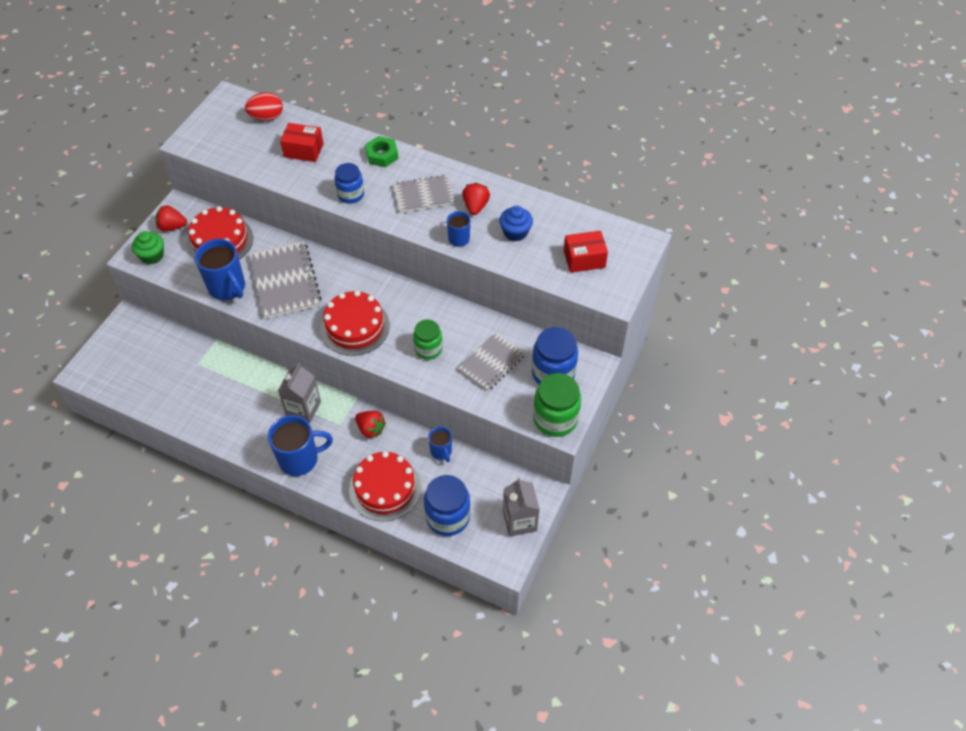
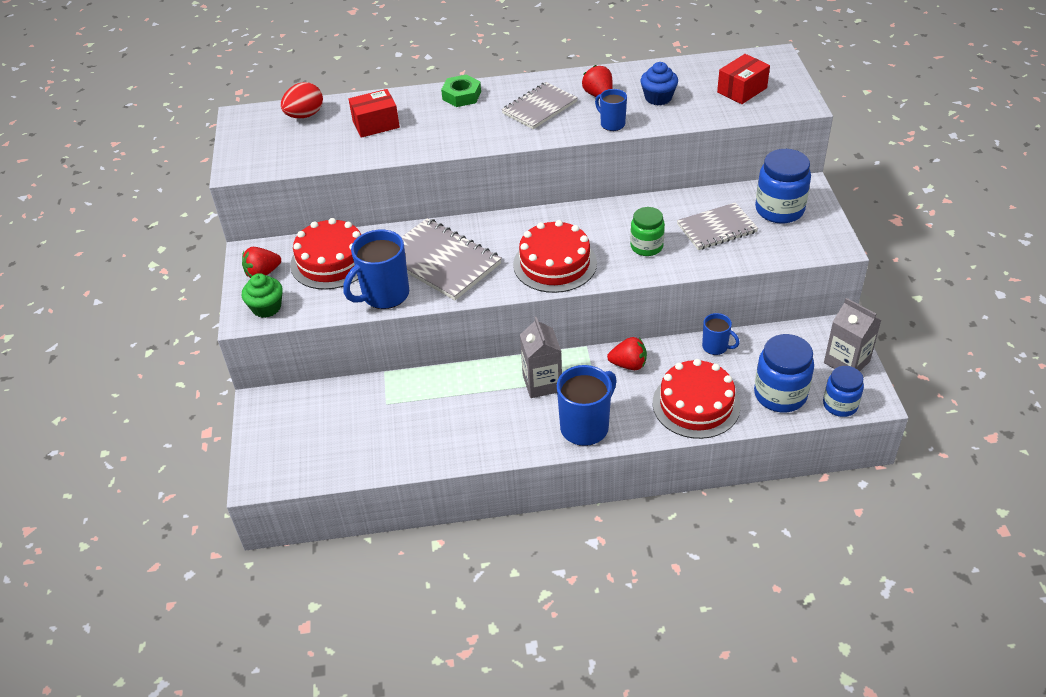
camera: 30 degrees left, 10 degrees down
blue mug [195,239,245,300] -> blue mug turned 120 degrees clockwise [343,230,409,309]
blue jar [334,163,364,204] -> blue jar moved to [823,366,864,417]
grey notebook [458,332,526,391] -> grey notebook turned 60 degrees clockwise [677,202,758,250]
green jar [533,373,581,437] -> none

